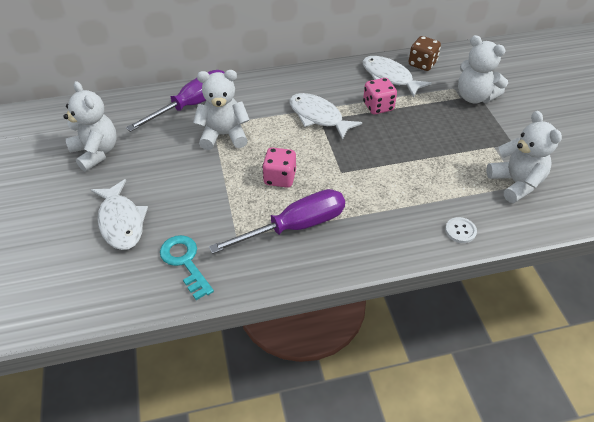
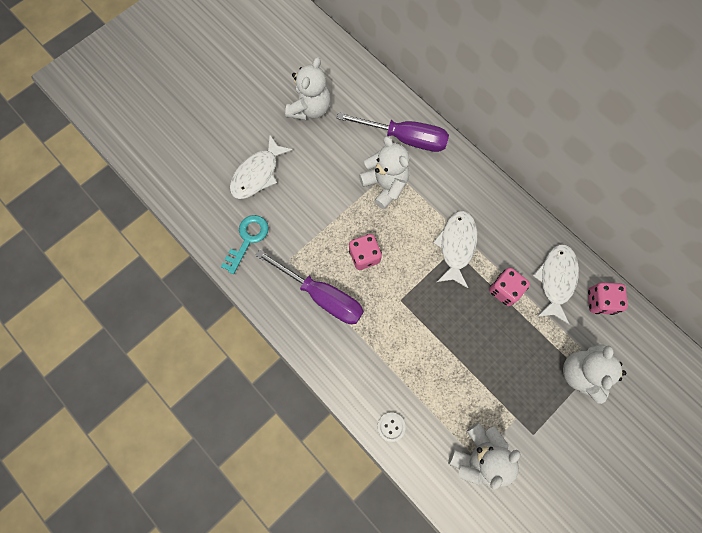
camera: 60 degrees right, 25 degrees up
brown dice [408,36,441,71] -> pink dice [588,282,628,315]

